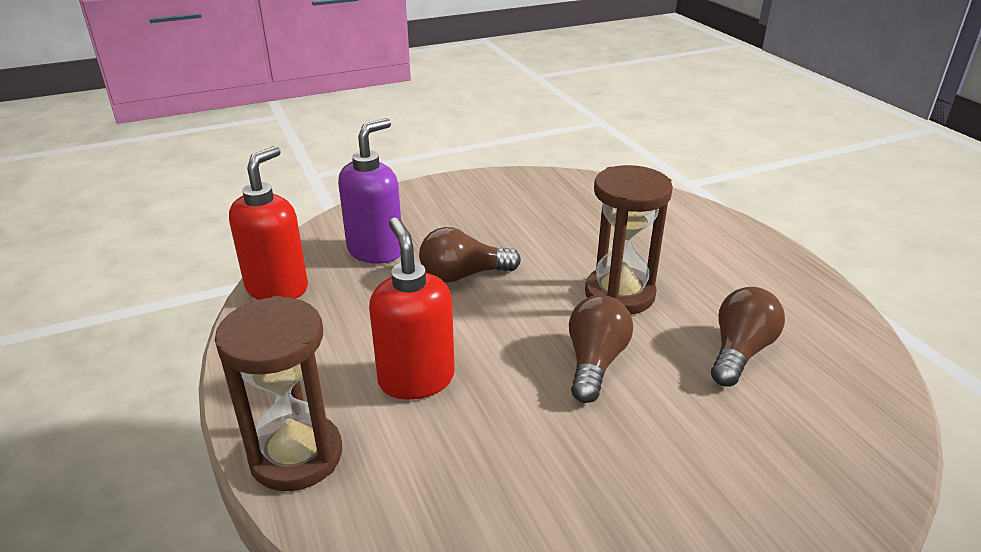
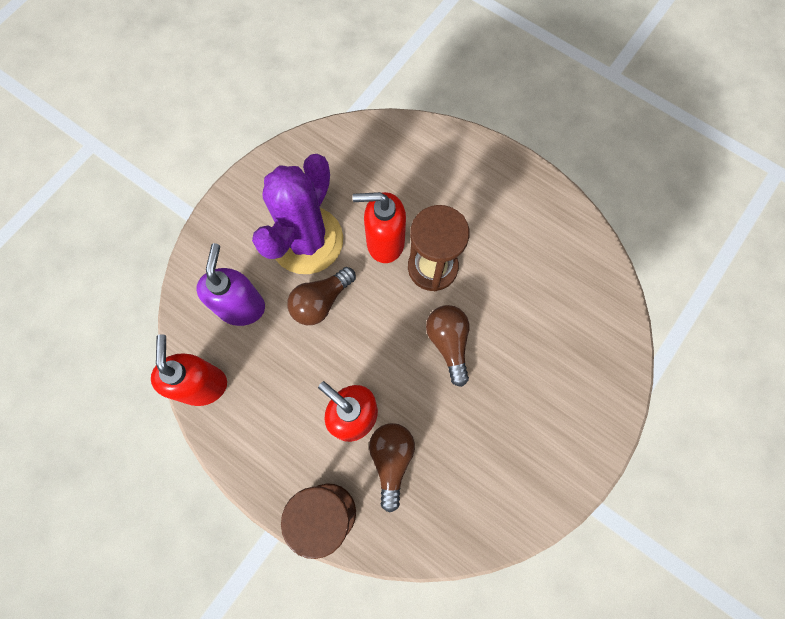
camera: 30 degrees left, 40 degrees up
brown light bulb [711,287,785,387] -> brown light bulb moved to [369,423,415,512]
none -> purple cactus [252,154,343,274]
none -> red soap dispenser [352,192,406,263]

